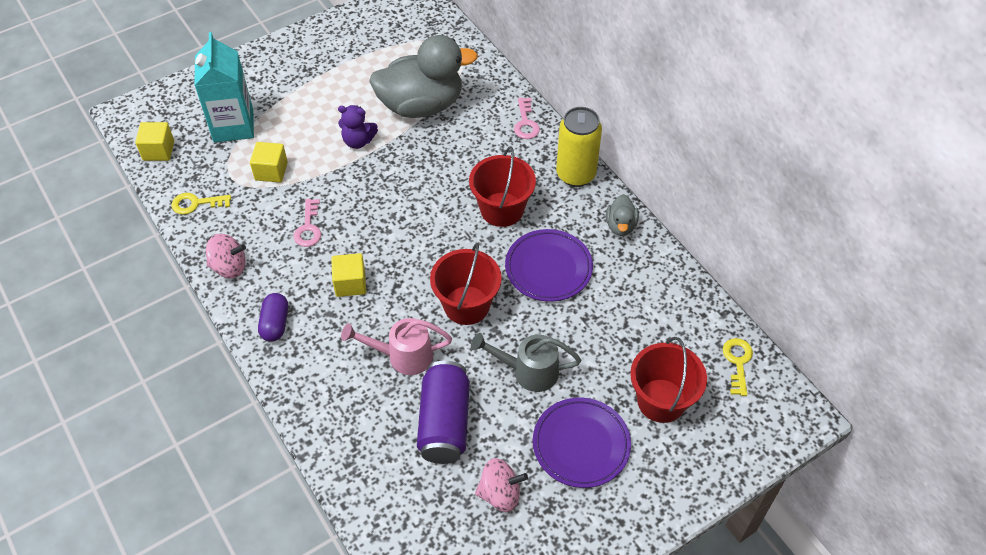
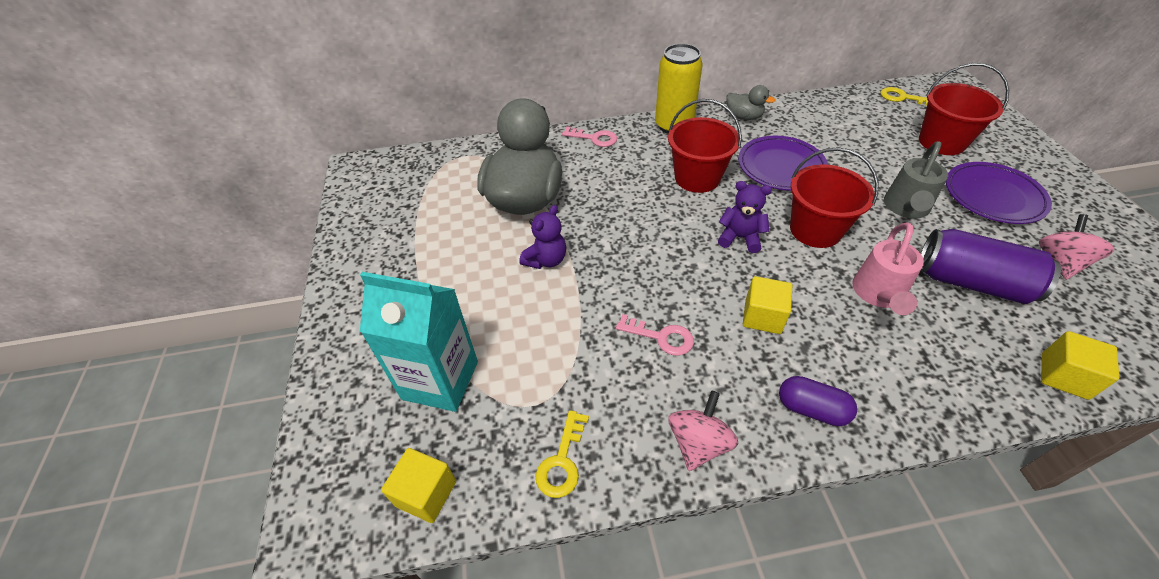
camera: 65 degrees left, 5 degrees down
yellow cube [250,142,288,183] -> yellow cube moved to [1041,331,1119,400]
none -> purple teddy bear [718,181,772,253]

